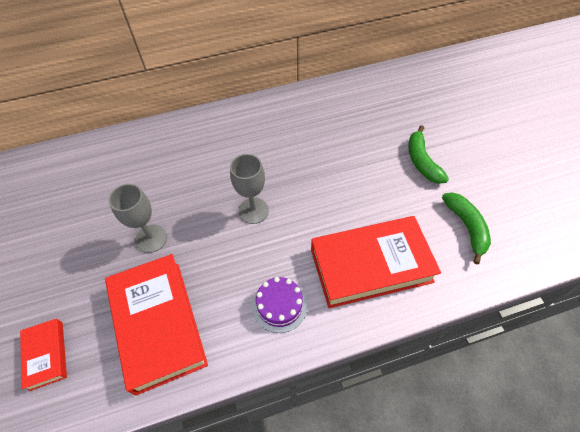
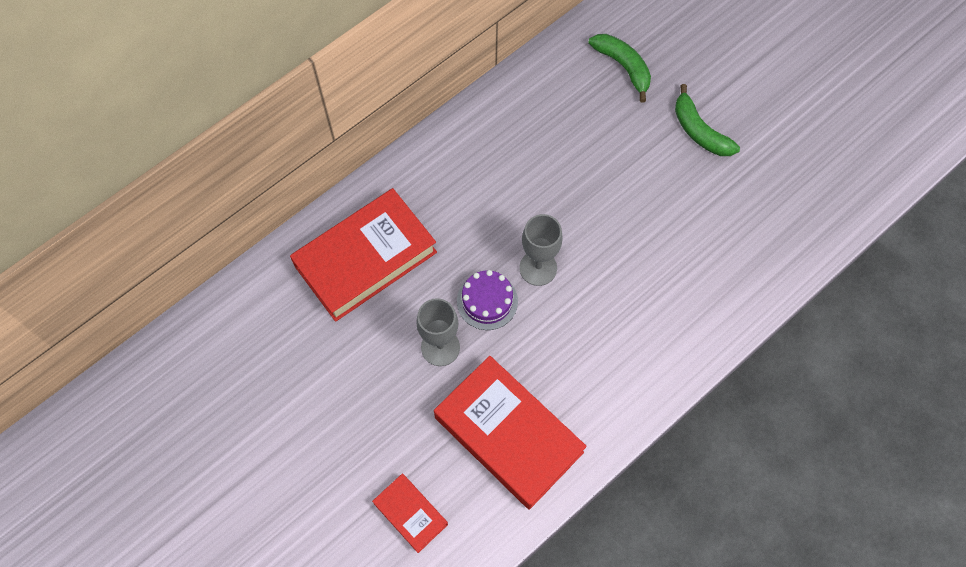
camera: 25 degrees left, 10 degrees up
purple cake [252,277,308,333] -> purple cake moved to [457,270,518,330]
red book [311,216,441,308] -> red book moved to [290,188,437,322]
green banana [442,192,491,264] -> green banana moved to [588,34,651,103]

